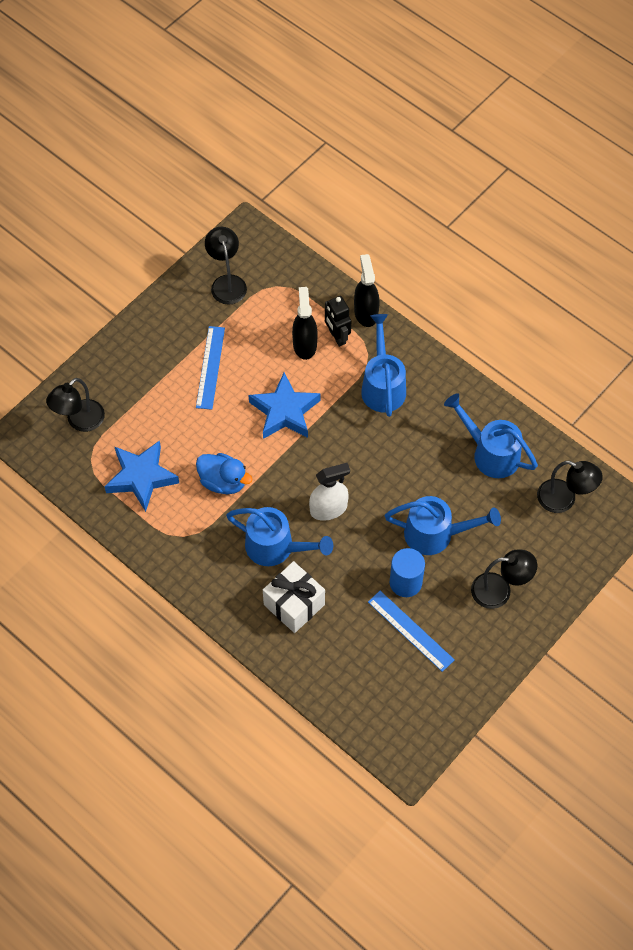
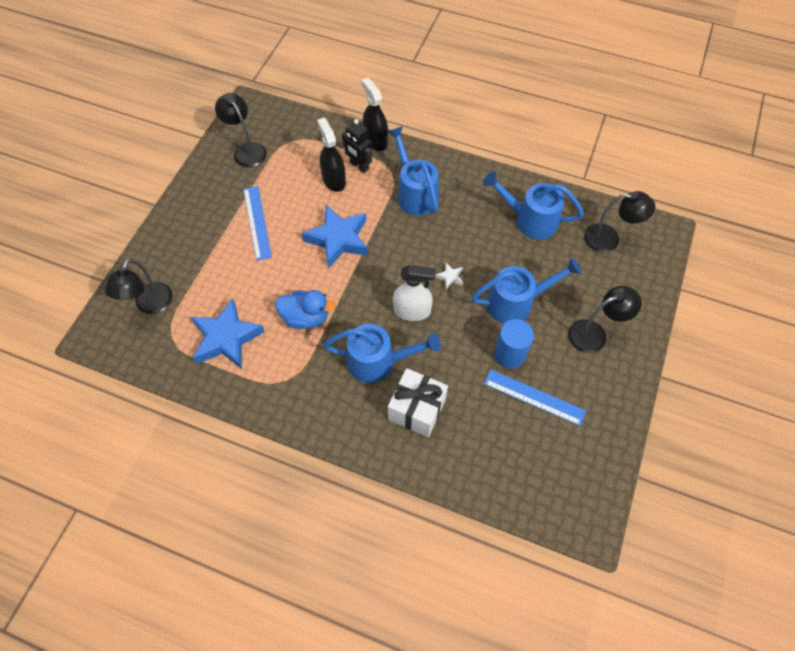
camera: 20 degrees left, 0 degrees up
white spray bottle [309,463,350,521] -> white spray bottle turned 45 degrees clockwise [393,265,436,321]
none -> white star [435,263,463,289]

